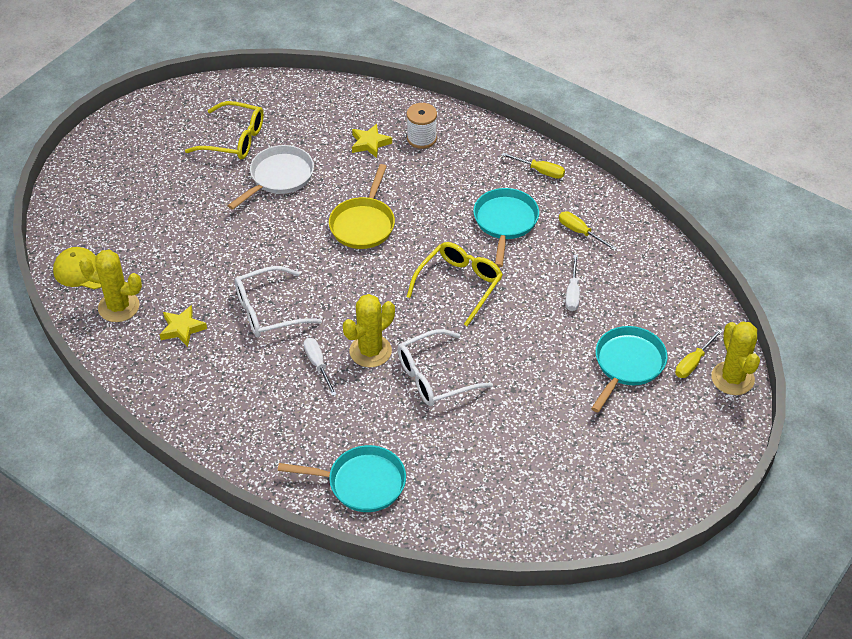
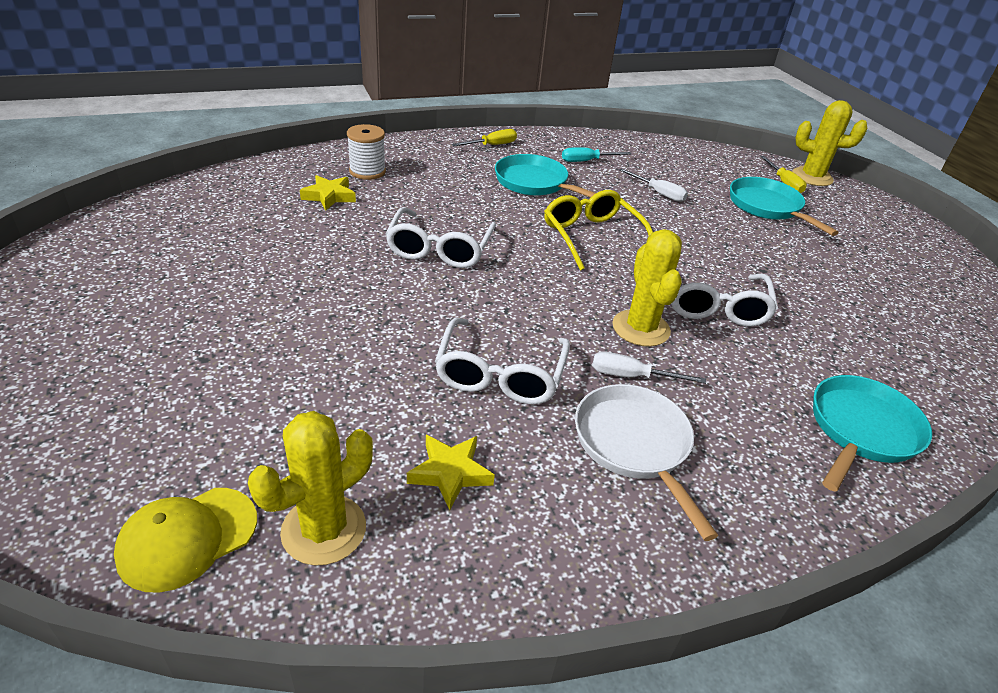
camera: 60 degrees left, 10 degrees down
yellow glasses [185,101,264,159] -> none
white pan [227,145,314,210] -> white pan moved to [575,384,718,541]
yellow pan [329,164,395,249] -> white glasses [385,207,496,268]
yellow screwdriver [559,211,617,251] -> turquoise screwdriver [562,147,631,162]

